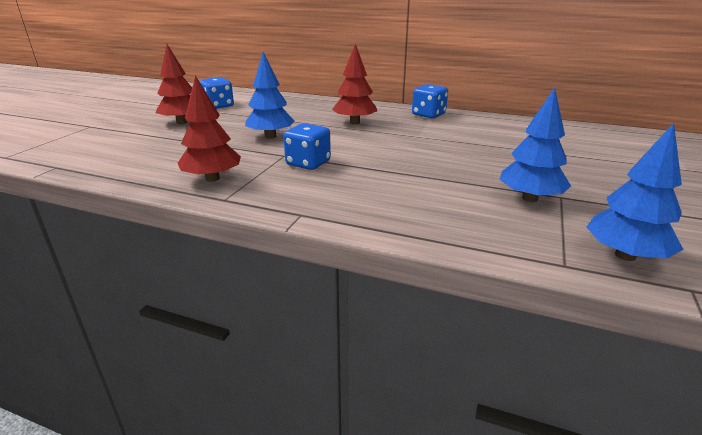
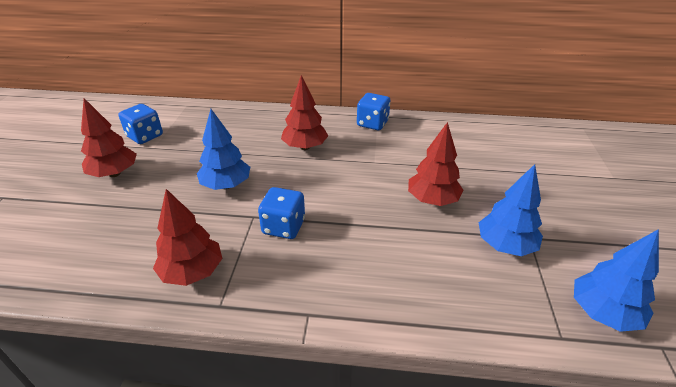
camera: 15 degrees left, 10 degrees up
none -> red tree [408,122,464,206]

